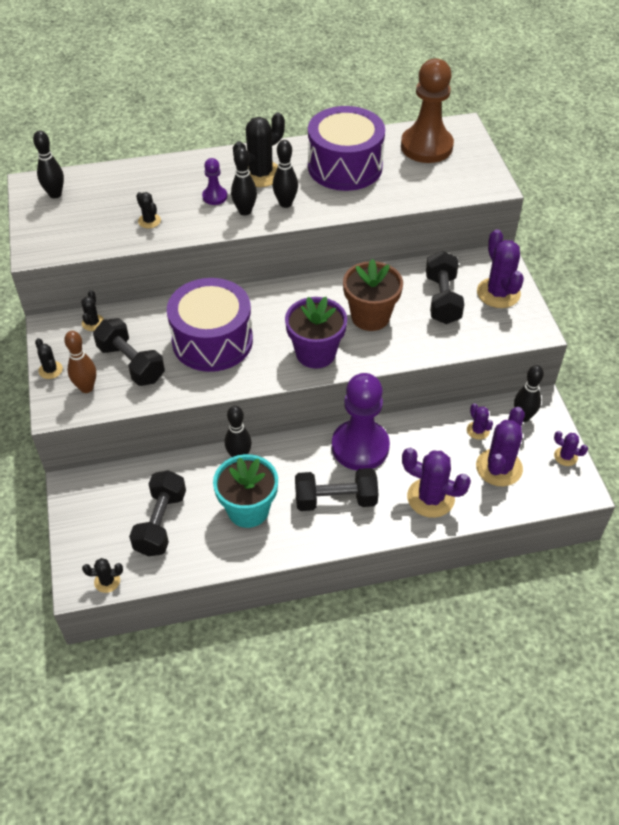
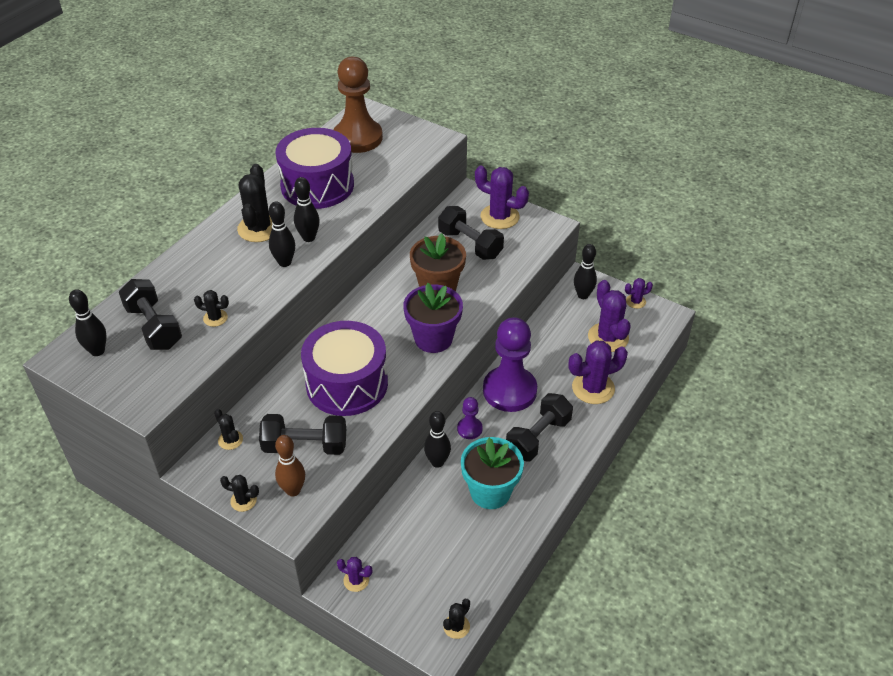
camera: 45 degrees left, 5 degrees down
black dumbbell [129,470,186,556] -> black dumbbell moved to [119,279,182,350]
purple pawn [202,158,227,205] -> purple pawn moved to [457,397,483,439]
purple cactus [467,403,493,440] -> purple cactus moved to [337,557,372,592]

